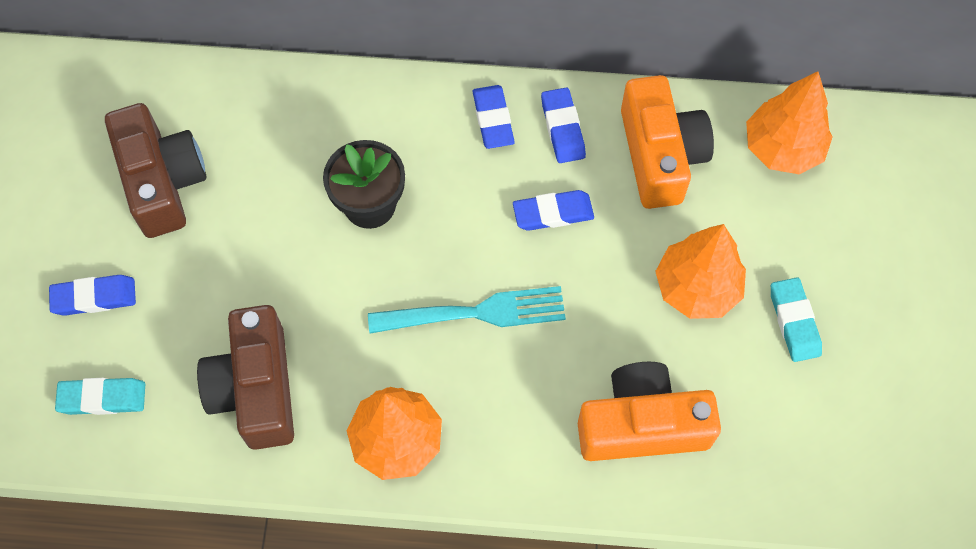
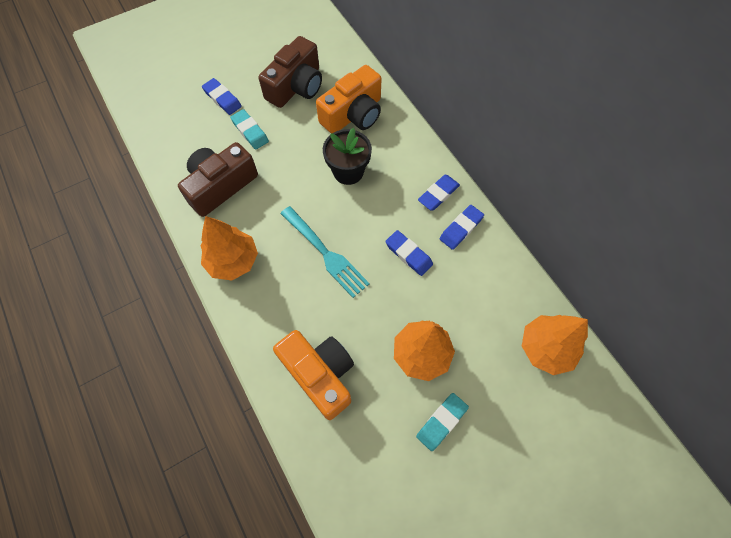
camera: 55 degrees right, 0 degrees up
turquoise eraser [55,378,145,415] -> turquoise eraser moved to [230,109,269,150]
orange camera [621,75,714,209] -> orange camera moved to [316,65,382,134]

